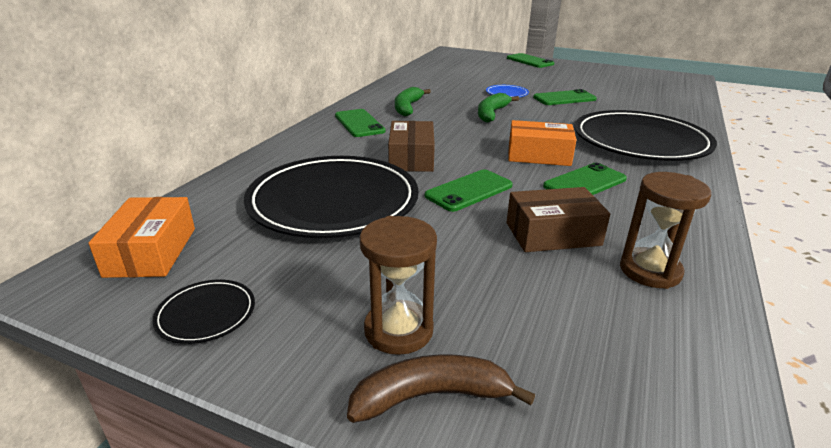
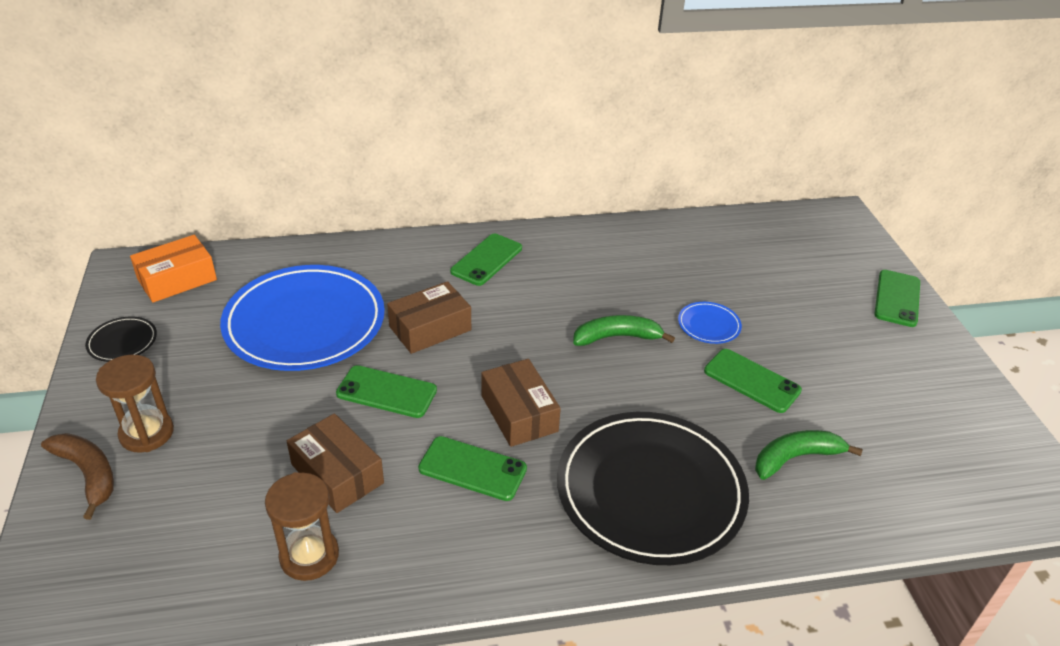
camera: 55 degrees right, 10 degrees up
black plate [244,156,419,238] -> blue plate [220,265,385,371]
green banana [395,87,431,116] -> green banana moved to [755,430,863,480]
orange box [508,120,577,166] -> brown box [481,359,561,447]

